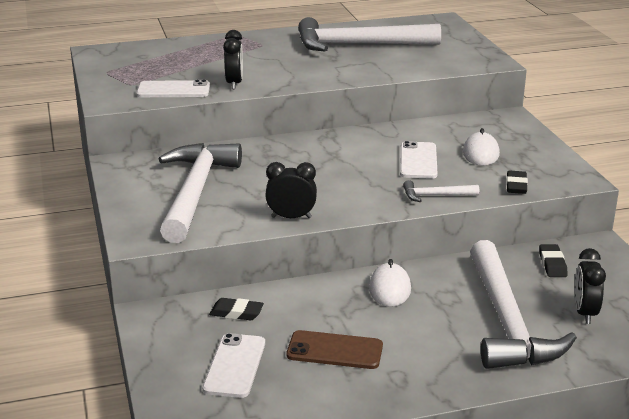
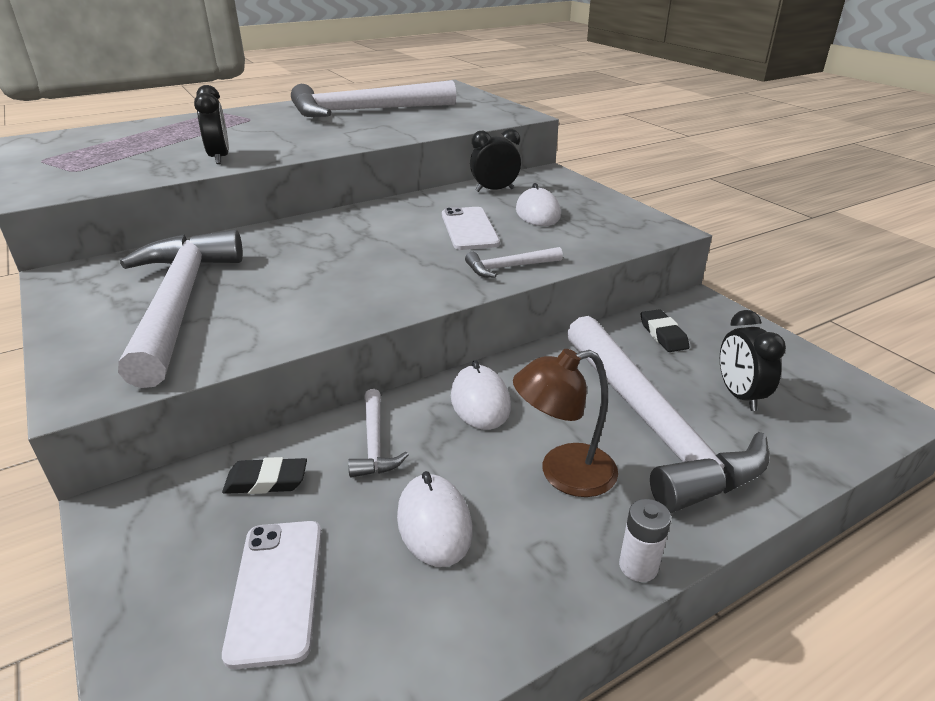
camera: 15 degrees left, 5 degrees up
white phone [136,80,210,97] -> none
black clock [265,162,317,218] -> black clock moved to [470,129,521,192]
brown phone [287,330,383,369] -> white mouse [397,471,473,567]
black eraser [506,170,528,194] -> none
none -> white hammer [348,389,409,477]
none -> brown lamp [513,349,618,497]
none -> white battery [619,499,671,582]

